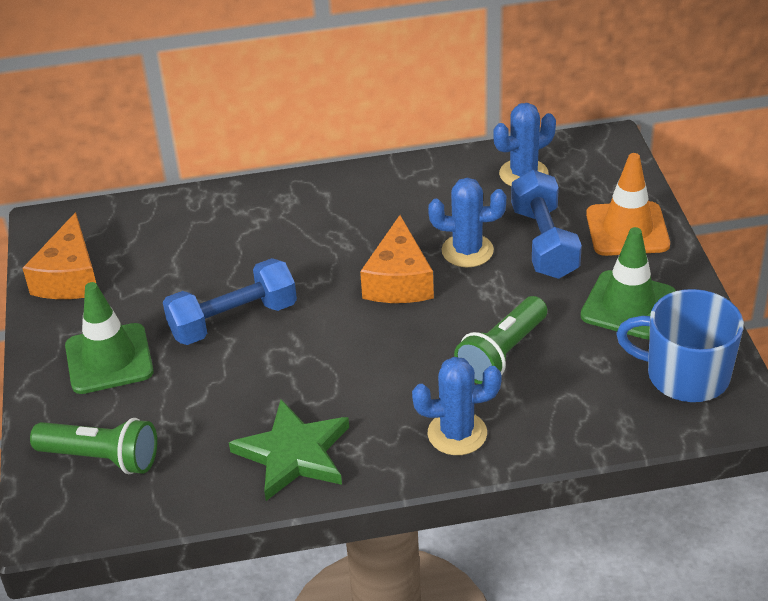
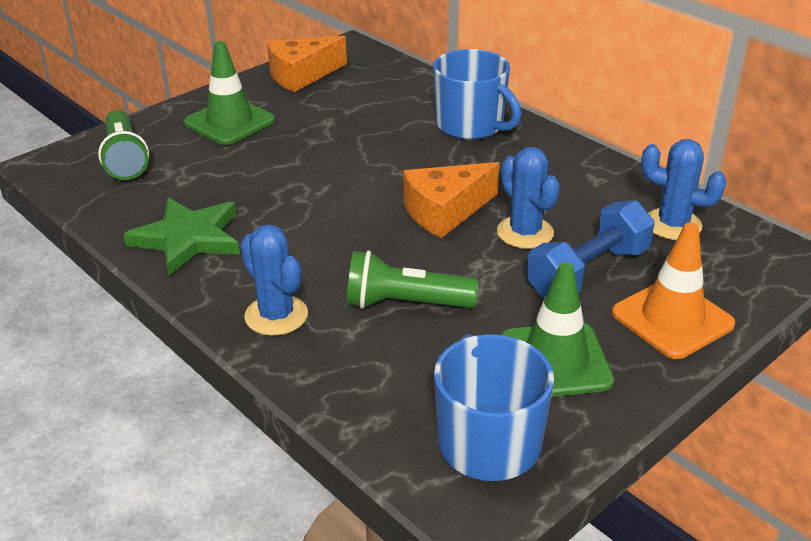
camera: 55 degrees right, 5 degrees down
blue dumbbell [163,258,297,345] -> none
none -> blue mug [433,49,521,140]

